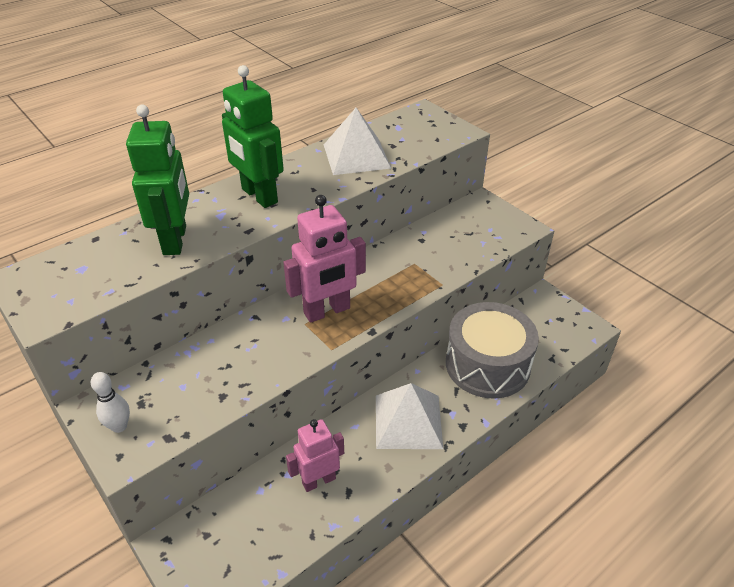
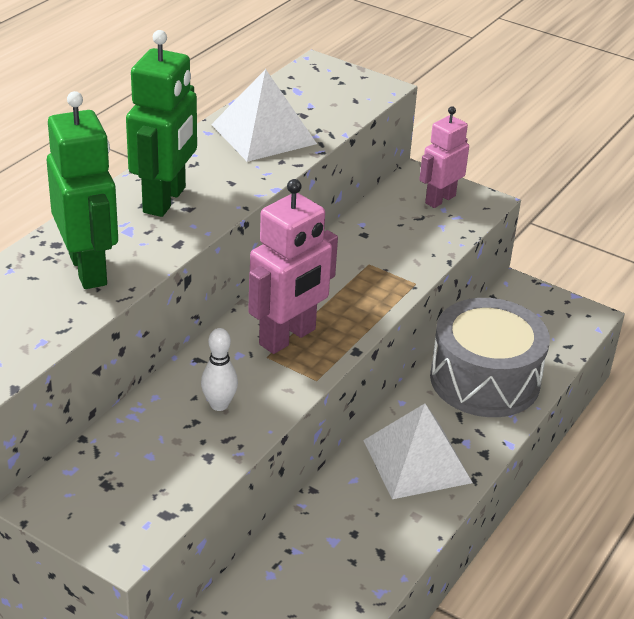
camera: 20 degrees left, 5 degrees down
white bowling pin [91,372,130,433] -> white bowling pin moved to [201,328,238,411]
green robot [222,65,284,208] -> green robot turned 105 degrees counterclockwise [126,30,197,217]
pink robot [286,419,344,492] -> pink robot moved to [419,106,469,208]

